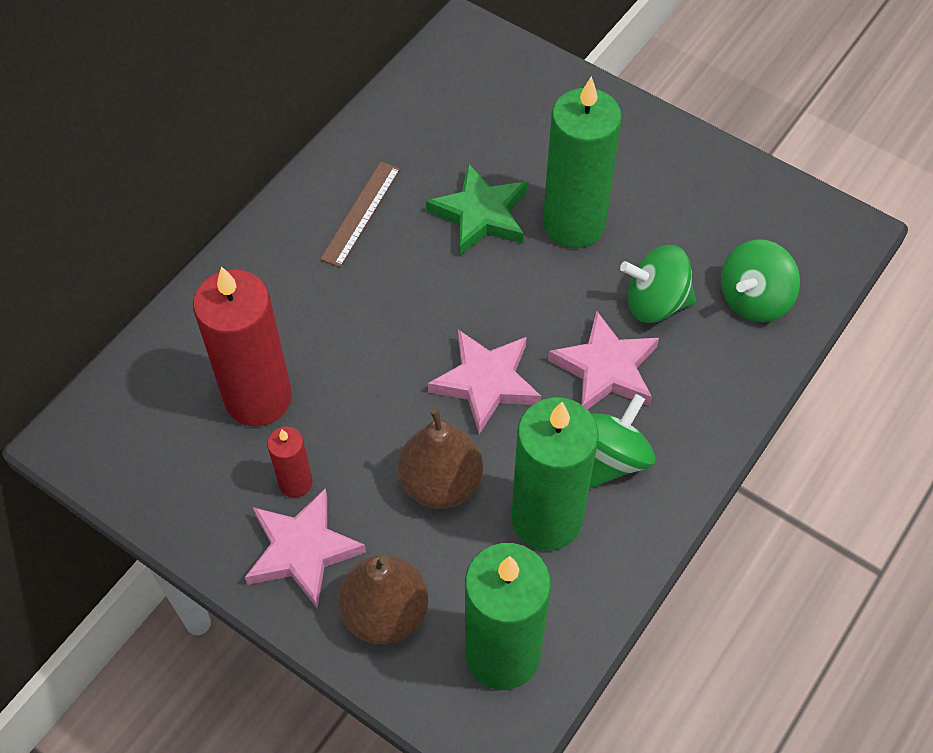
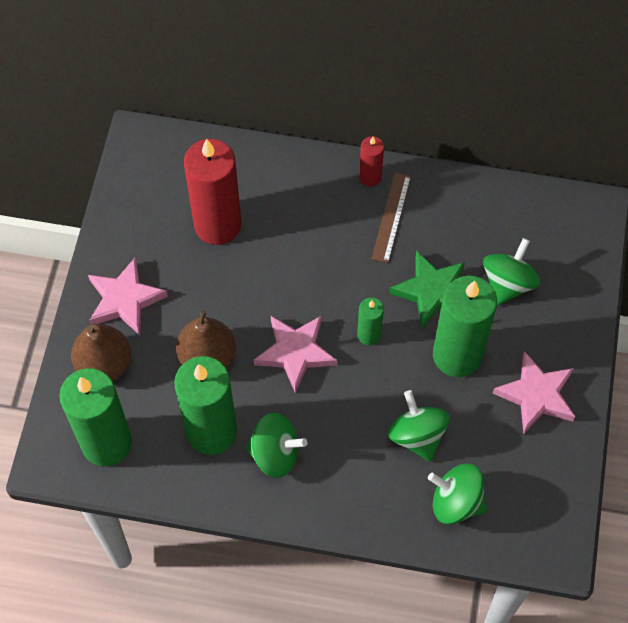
camera: 65 degrees right, 5 degrees up
red candle [267,427,312,498] -> red candle moved to [359,136,384,187]
brown ruler [320,162,400,268] -> brown ruler turned 75 degrees counterclockwise [371,173,411,263]
pink star [548,311,659,410] -> pink star moved to [493,351,575,434]
none -> green candle [357,298,384,345]
none -> green spinning top [483,238,540,306]

